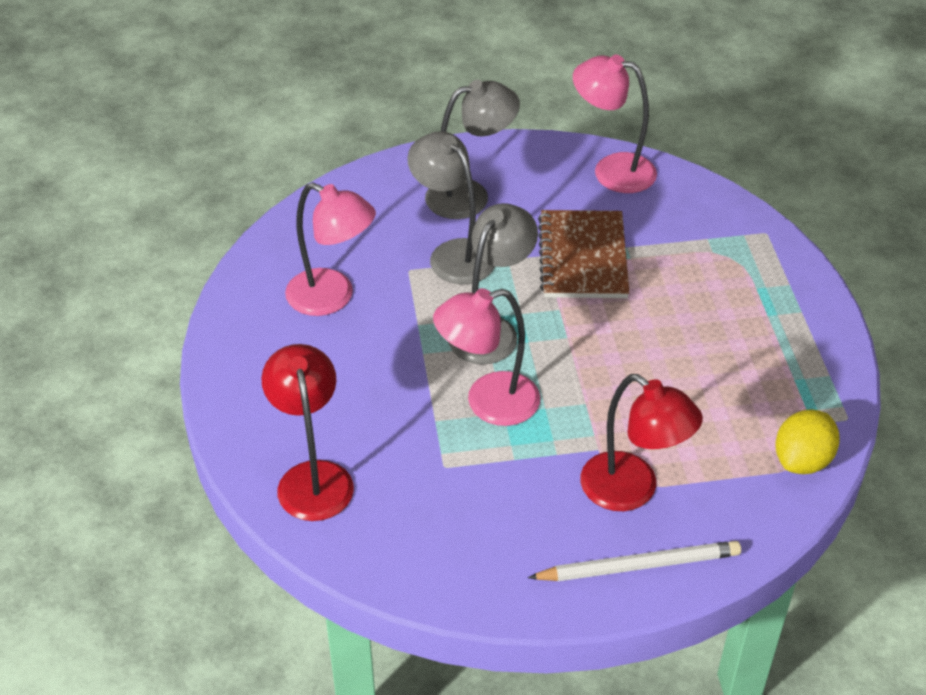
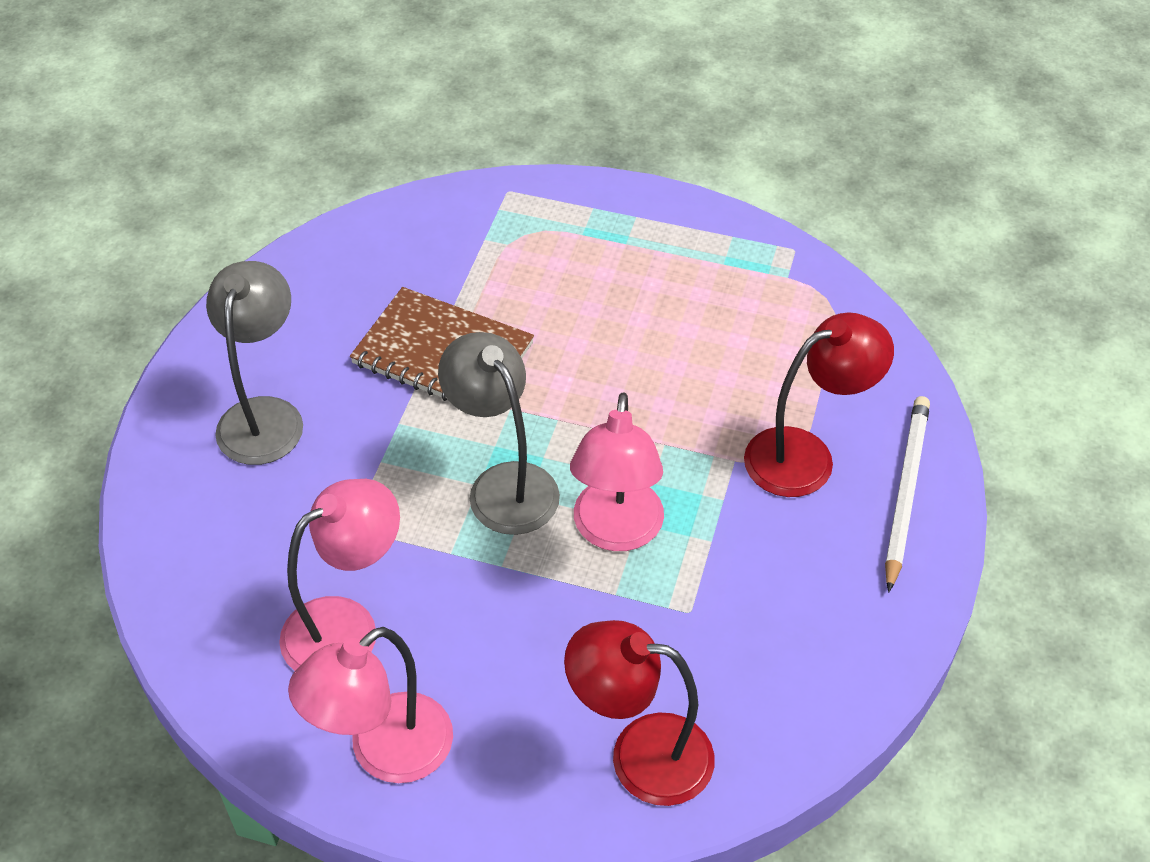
camera: 65 degrees left, 5 degrees up
grey lamp [407,131,495,284] -> none
pink lamp [573,55,657,193] -> pink lamp moved to [288,627,453,783]
yellow lemon [775,409,840,474] -> none

